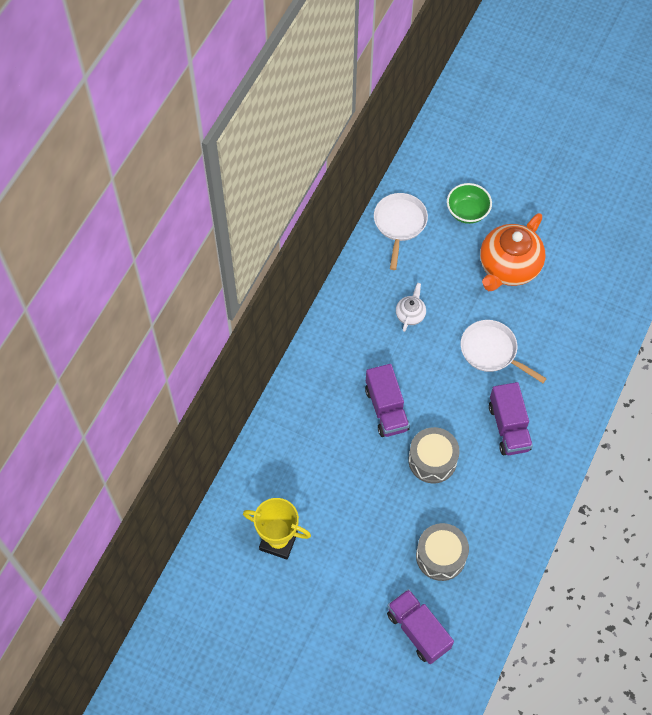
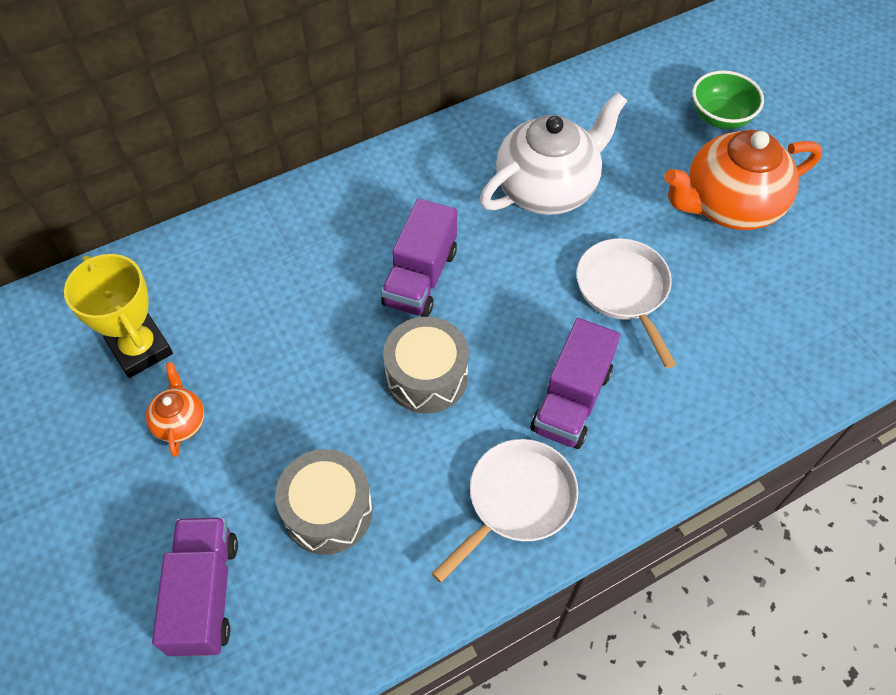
camera: 35 degrees right, 5 degrees down
white pan [374,193,428,270] -> white pan moved to [431,439,578,583]
white teapot [396,283,426,332] -> white teapot [480,92,627,215], size x2.14
none -> orange teapot [146,362,204,457]

